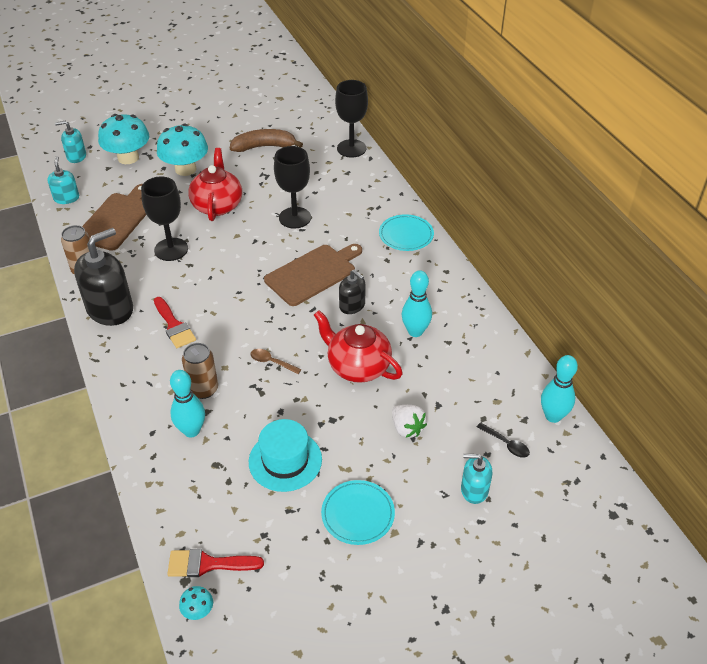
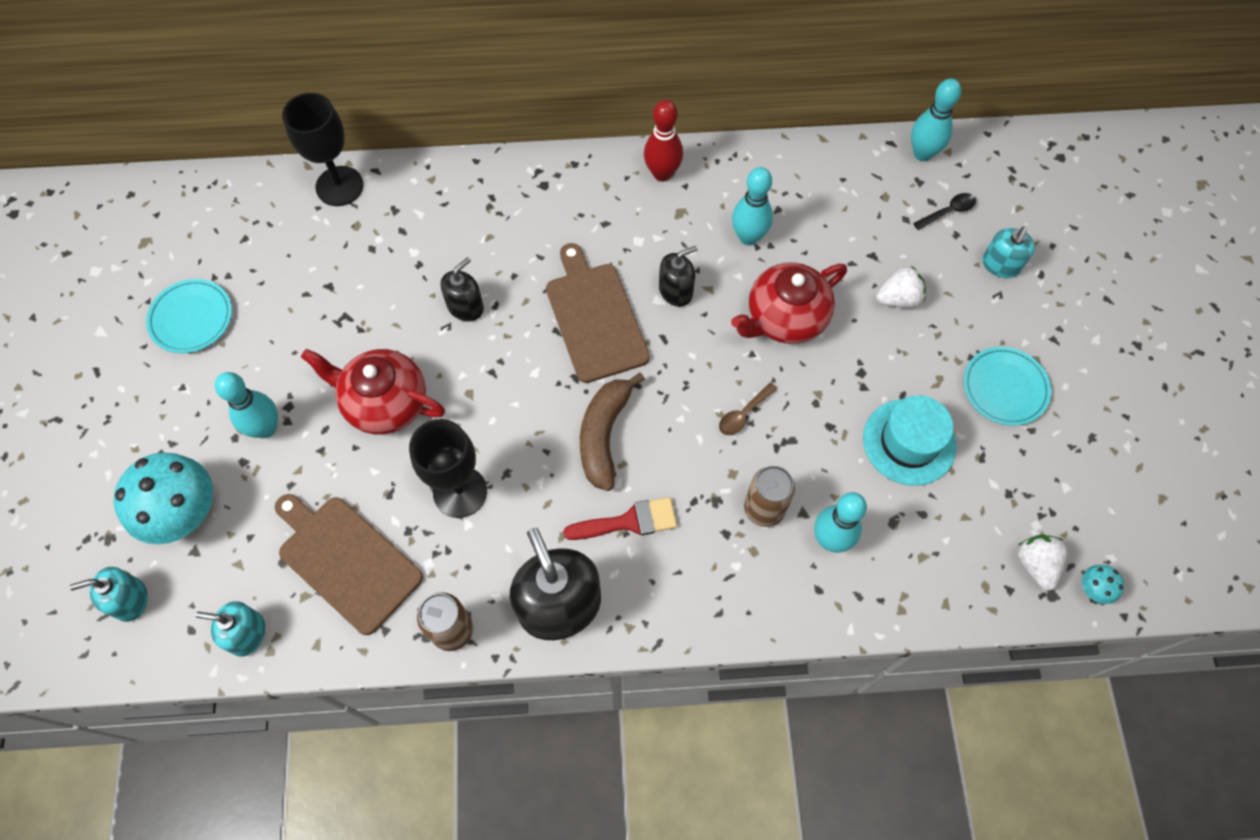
camera: 70 degrees left, 20 degrees up
turquoise soap dispenser [55,121,86,163] -> turquoise soap dispenser turned 60 degrees clockwise [70,567,148,622]
turquoise mushroom [157,124,208,176] -> turquoise bowling pin [215,372,278,438]
red brush [167,549,264,577] -> white strawberry [1018,535,1068,591]
brown banana [230,129,303,152] -> brown banana moved to [580,373,645,491]
black goblet [274,146,311,228] -> black soap dispenser [441,257,484,321]
turquoise plate [379,214,434,251] -> turquoise plate moved to [146,279,232,353]
none -> red bowling pin [644,100,683,182]

